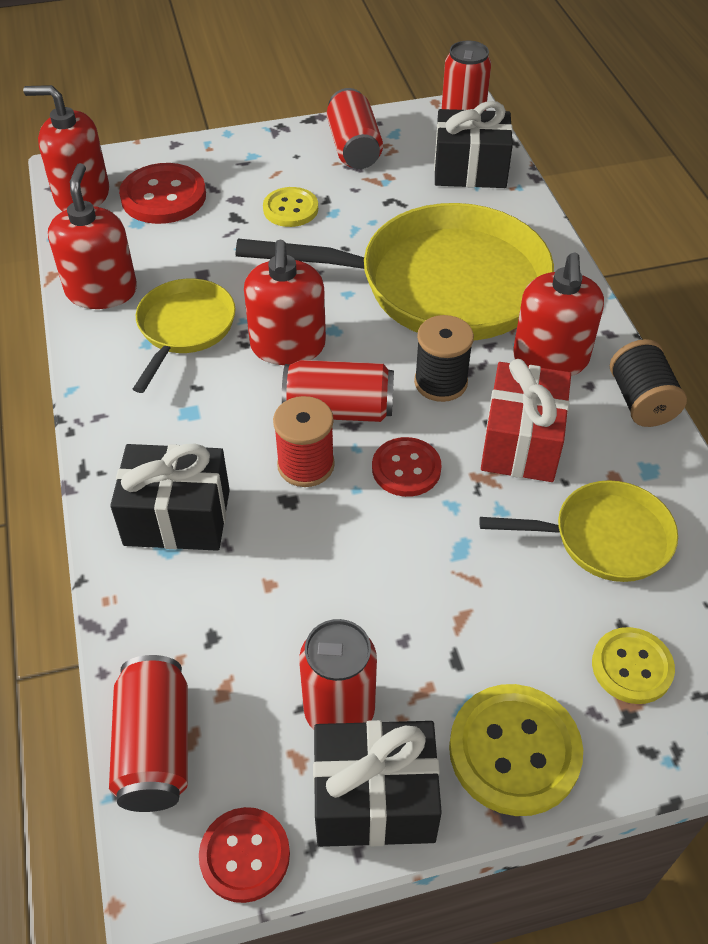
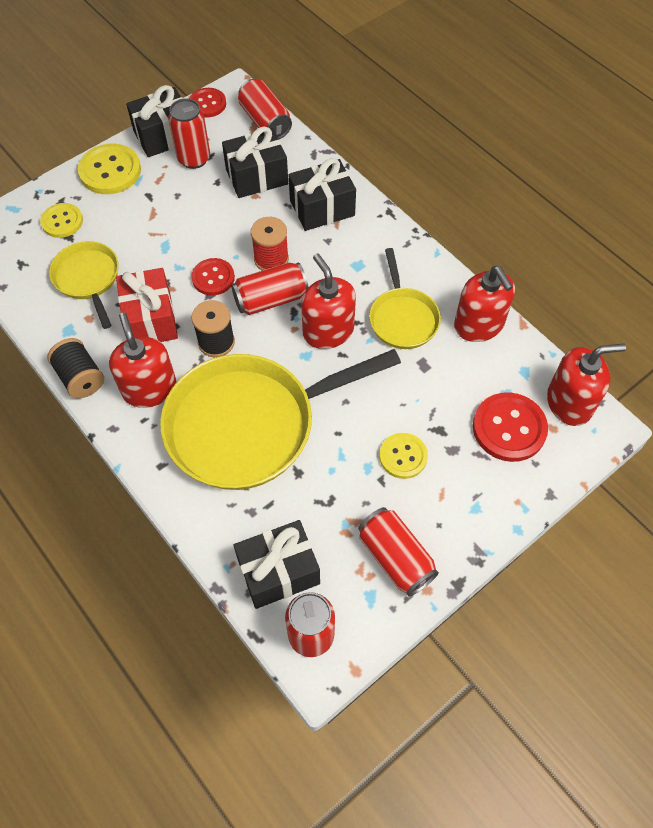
camera: 155 degrees right, 10 degrees up
yellow pan [479,480,678,582] -> yellow pan turned 90 degrees clockwise [49,241,119,329]
none -> black gift [222,127,288,198]

